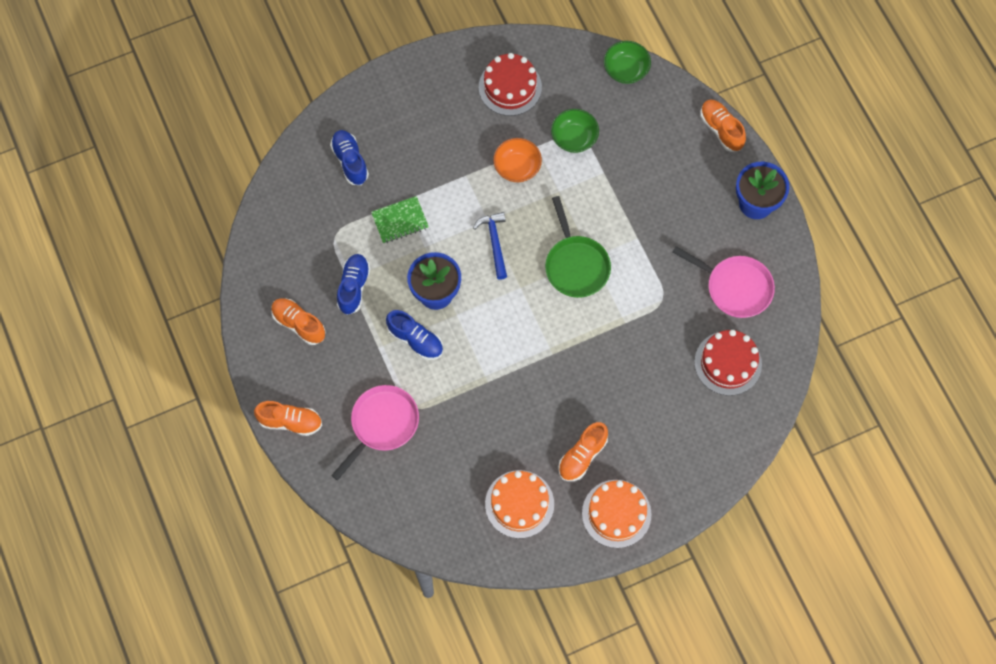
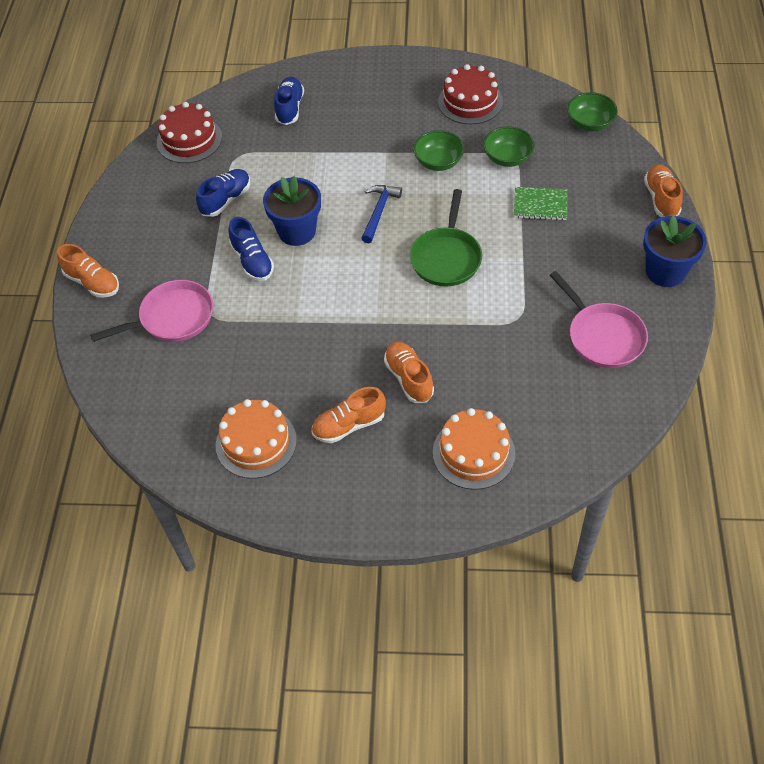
camera: 30 degrees right, 15 degrees down
orange shoe [271,298,325,345] -> orange shoe moved to [384,342,434,403]
green notebook [371,196,429,244] -> green notebook moved to [514,187,567,221]
orange bowl [493,138,542,182] -> green bowl [413,130,464,171]
orange cake [582,480,652,548] -> orange cake moved to [433,408,515,490]
red cake [694,330,762,396] -> red cake moved to [157,102,222,163]

